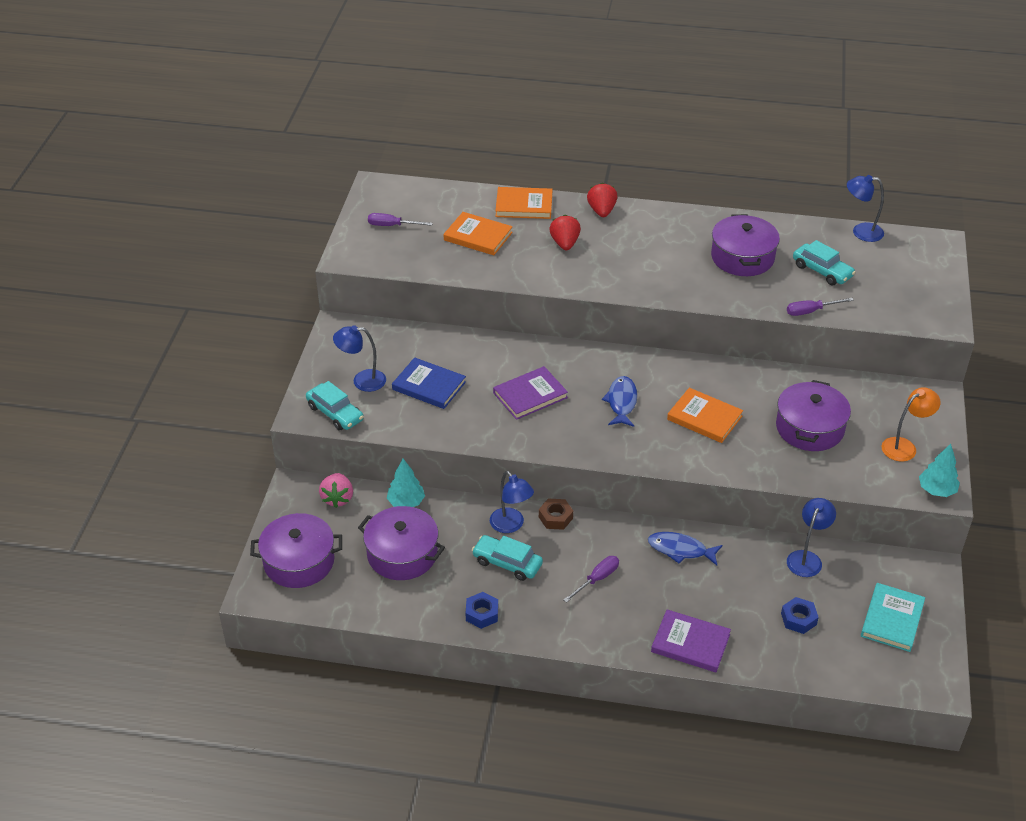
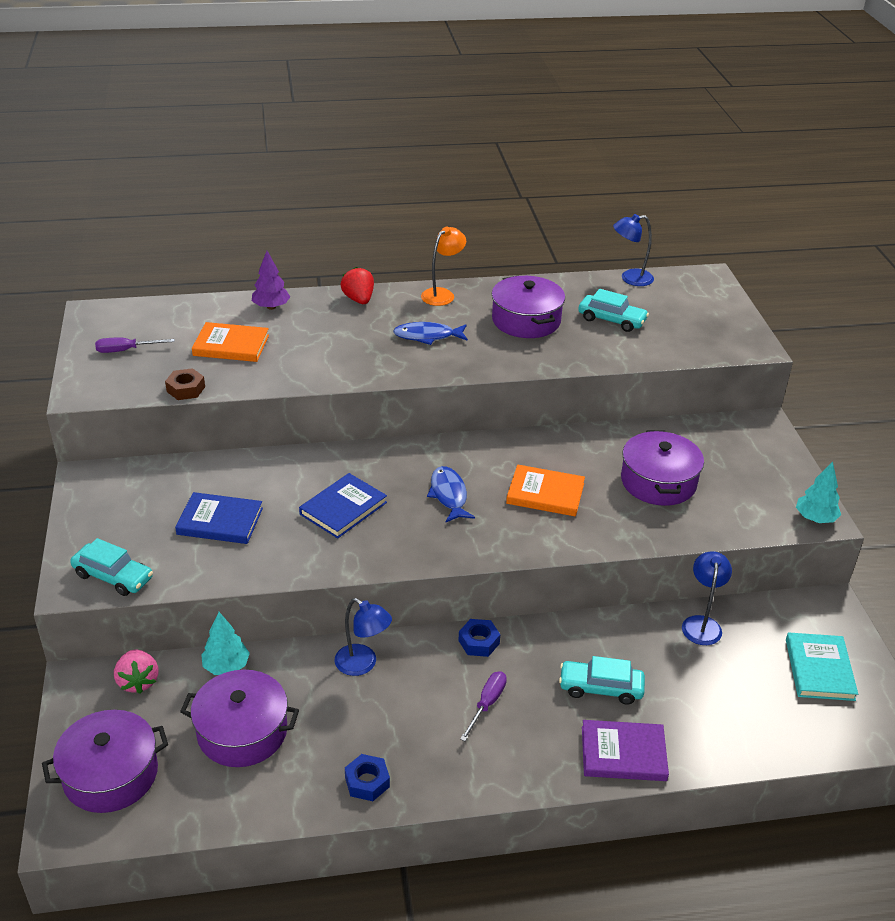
camera: 20 degrees left, 5 degrees down
blue lamp [333,325,386,392] -> none
turquoise car [472,535,543,581] -> turquoise car moved to [559,656,645,705]
purple book [493,366,568,420] -> blue book [299,473,387,538]
orange book [495,187,552,219] -> purple tree [252,251,290,310]
brown nut [539,499,573,530] -> brown nut moved to [165,368,205,400]
red strawberry [549,215,581,250] -> none
blue fish [648,532,722,565] -> blue fish moved to [393,322,468,345]
blue nut [781,597,819,634] -> blue nut moved to [458,619,500,657]
purple screwdriver [787,298,854,316] -> none
orange lamp [881,387,941,462] -> orange lamp moved to [421,227,466,306]

